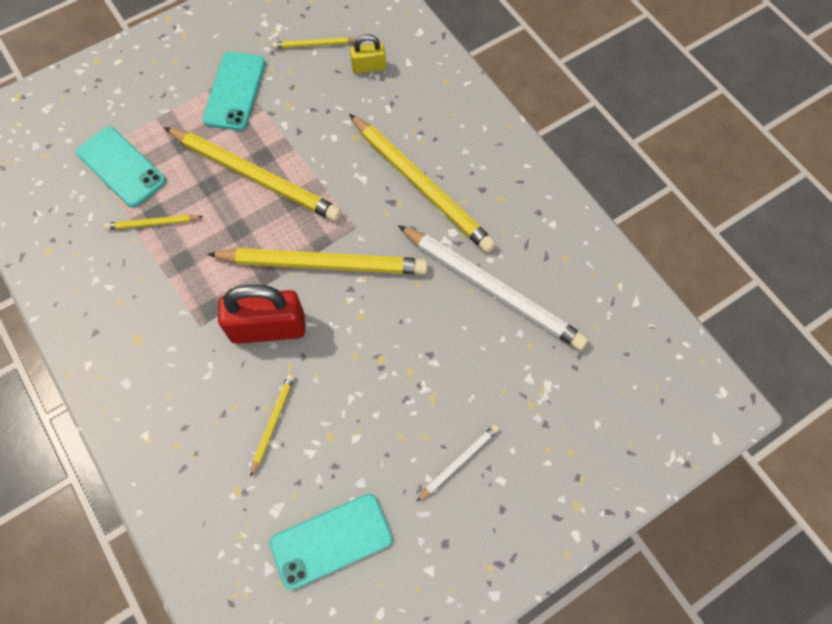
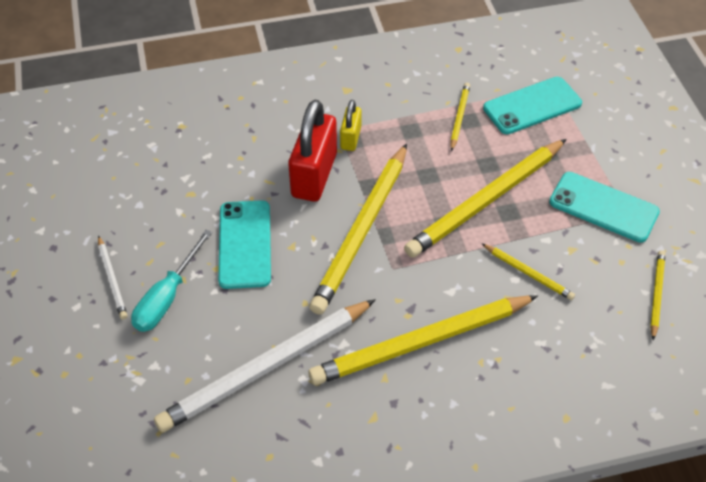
camera: 110 degrees right, 15 degrees down
yellow pencil [250,374,294,477] -> yellow pencil moved to [482,244,575,300]
turquoise phone [270,494,392,590] -> turquoise phone moved to [218,200,271,289]
yellow padlock [350,34,386,74] -> yellow padlock moved to [340,100,362,151]
none -> turquoise screwdriver [131,230,212,332]

